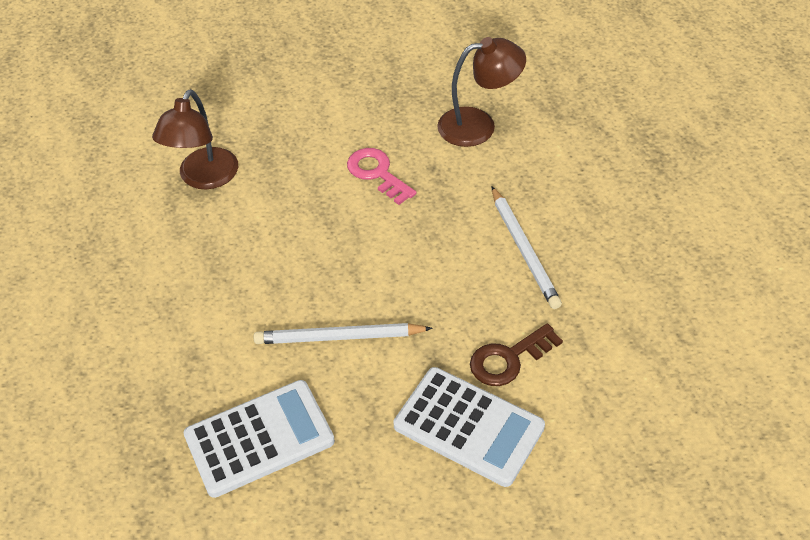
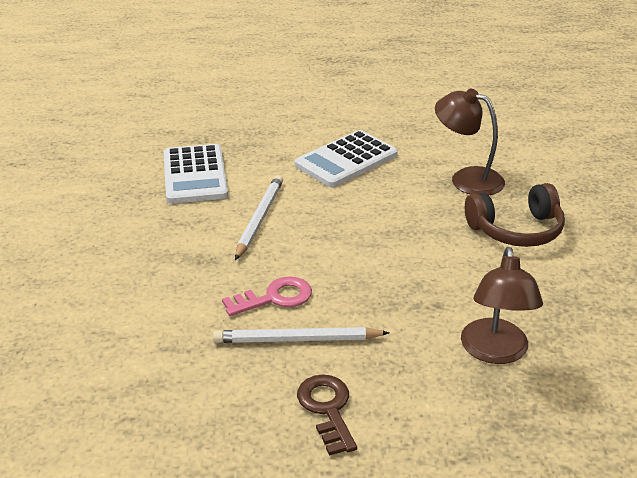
camera: 105 degrees right, 15 degrees down
pink key [347,148,417,205] -> pink key moved to [222,276,312,316]
white calculator [393,367,545,487] -> white calculator moved to [295,130,398,187]
brown key [470,323,563,386] -> brown key moved to [297,374,357,456]
none -> brown headphones [465,183,565,247]

